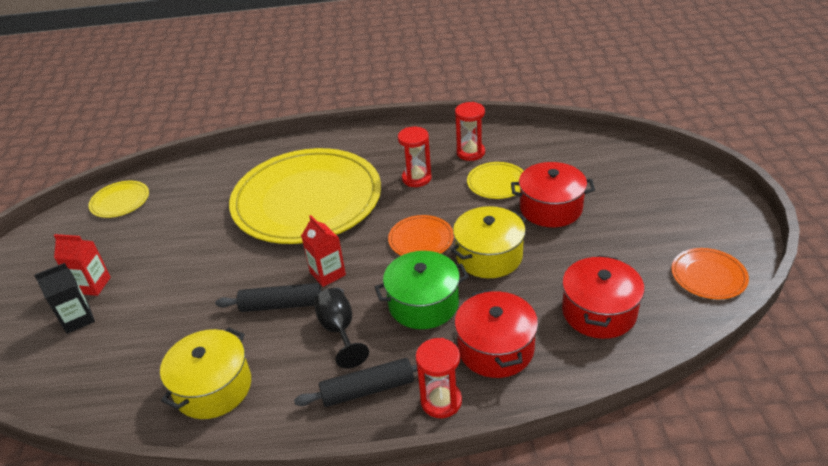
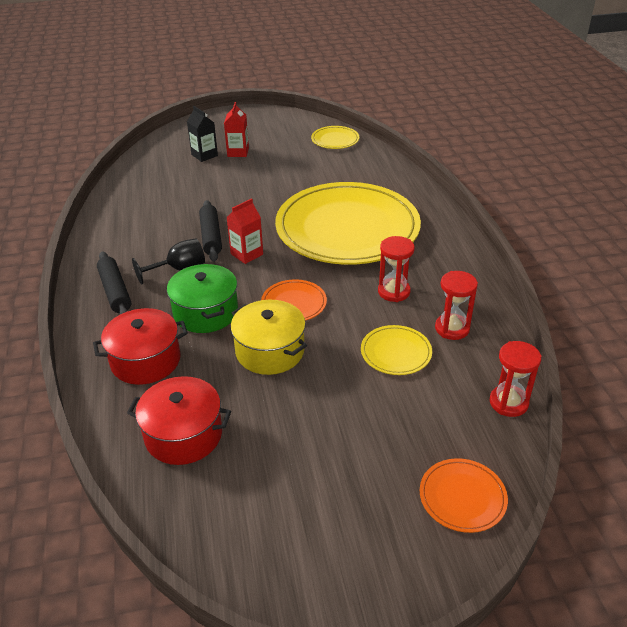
camera: 80 degrees right, 0 degrees up
yellow pot [160,327,251,419] -> none
red hourglass [416,338,462,418] -> red hourglass moved to [490,341,541,417]
red pot [511,162,595,227] -> none
orange plate [671,248,749,299] -> orange plate moved to [420,458,508,533]

